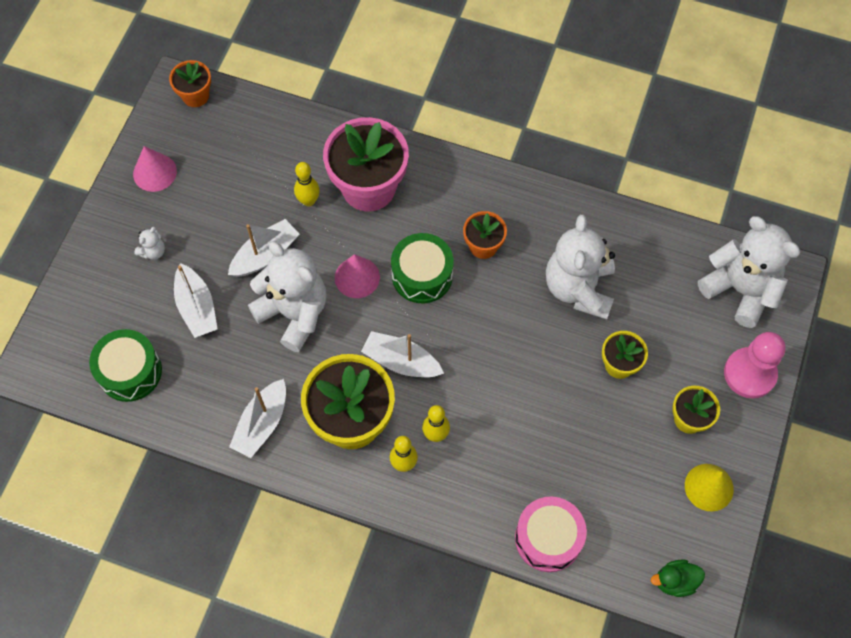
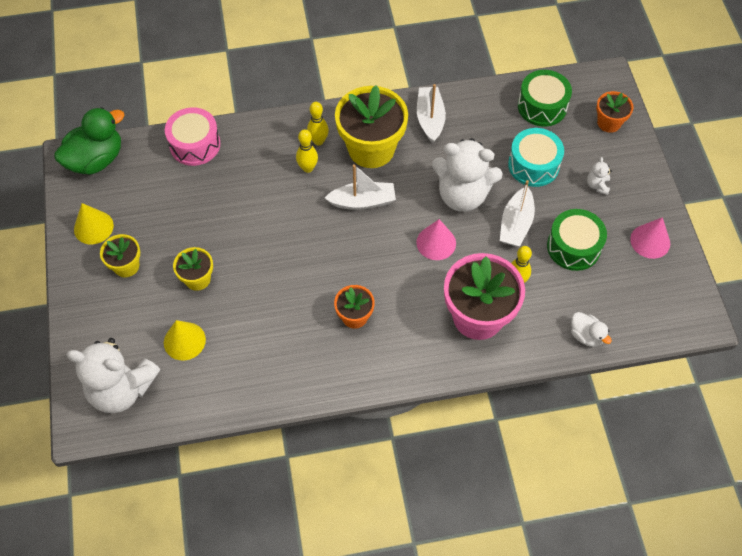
camera: 150 degrees right, 5 degrees down
orange flower pot [169,60,211,107] -> orange flower pot moved to [596,91,634,133]
white boat [174,263,217,338] -> turquoise drum [508,128,564,187]
green drum [391,233,454,303] -> green drum moved to [547,209,607,271]
white teddy bear [546,214,615,320] -> none
green duck [651,559,705,597] -> green duck [54,107,124,175], size x1.89
pink pawn [724,332,785,399] -> none
none -> yellow cone [164,320,206,360]
none -> white duck [571,312,612,347]

